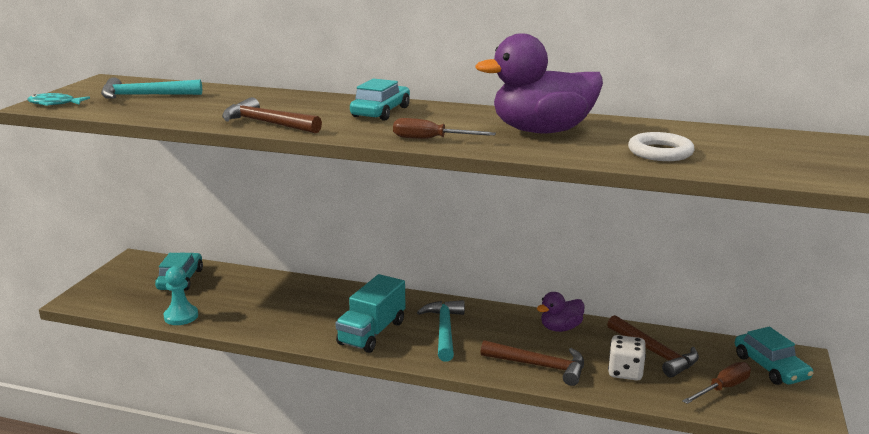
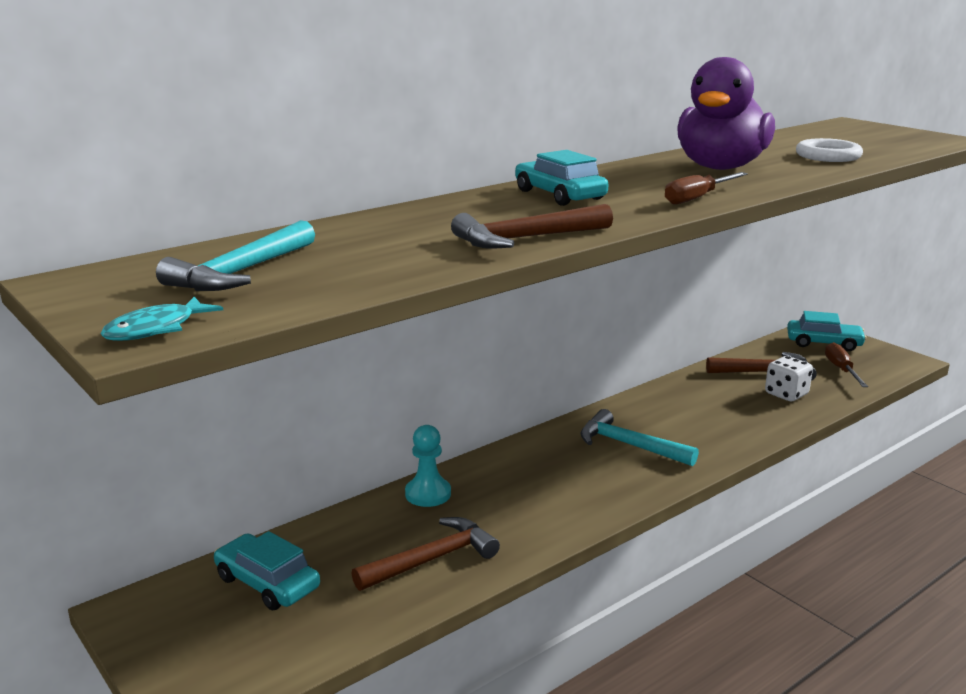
camera: 55 degrees left, 0 degrees up
turquoise pawn [164,266,198,325] -> turquoise pawn moved to [405,425,451,507]
turquoise truck [335,274,405,353] -> none
brown hammer [481,340,584,386] -> brown hammer moved to [351,517,500,591]
purple duck [537,292,585,332] -> none

